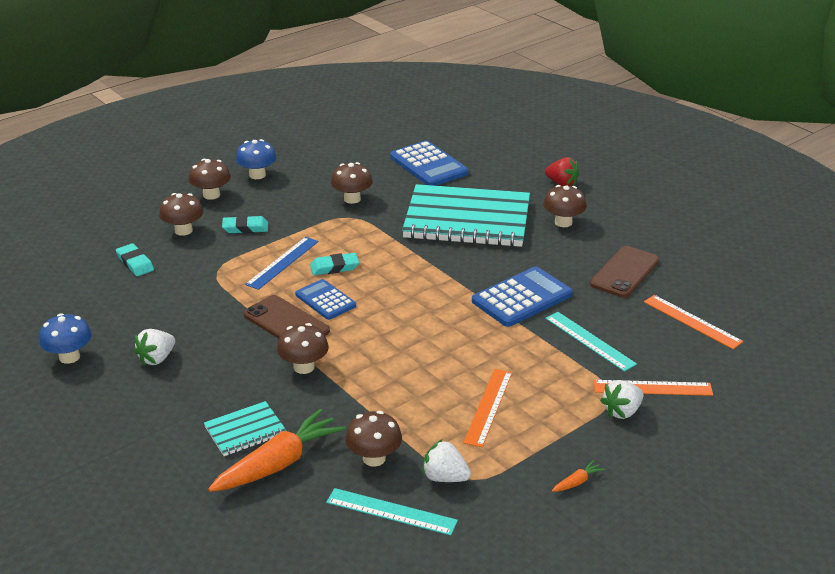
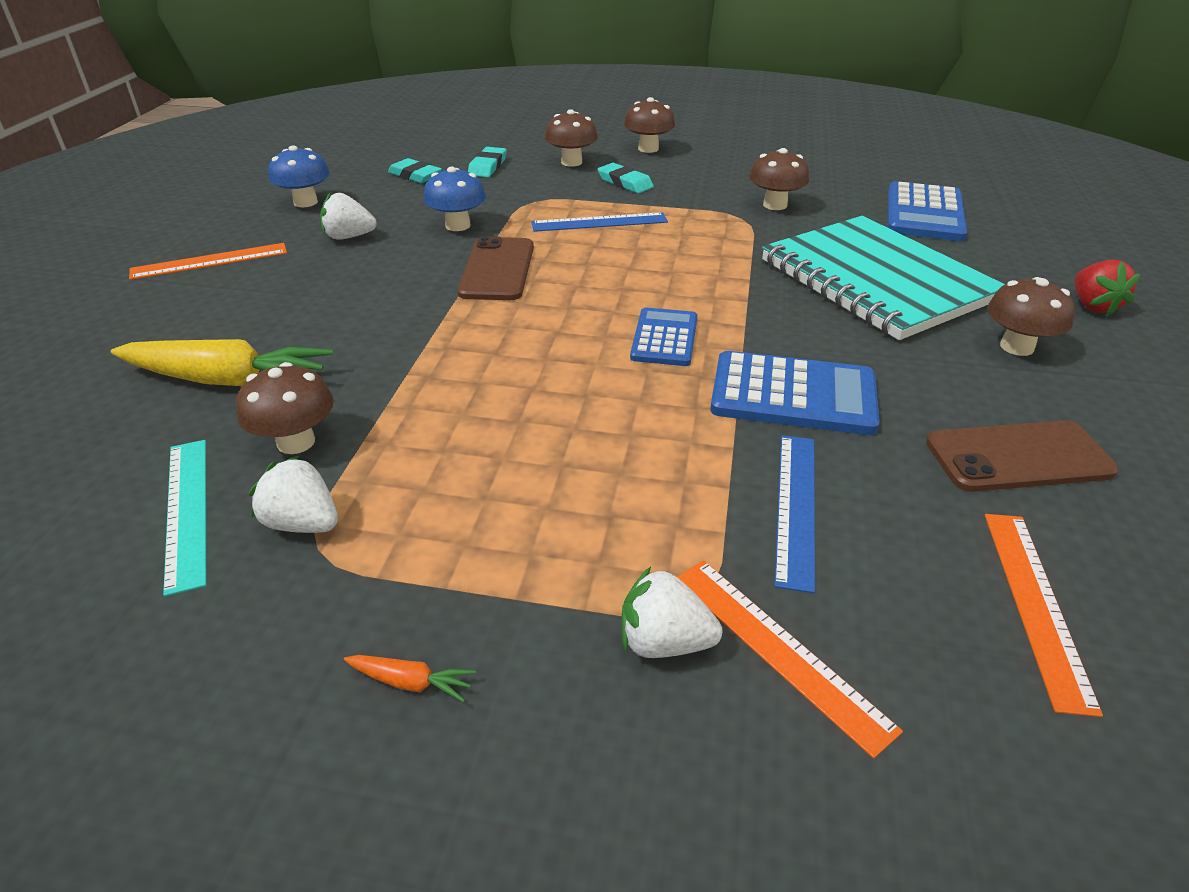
camera: 50 degrees right, 5 degrees up
turquoise notebook [204,401,286,456] -> none
orange carrot [208,409,345,492] -> yellow carrot [111,339,333,386]
blue mushroom [236,139,276,179] -> blue mushroom moved to [423,167,486,231]
brown mushroom [277,323,329,374] -> none
blue calculator [295,279,356,320] -> blue calculator moved to [630,308,697,366]
turquoise eraser [310,253,359,275] -> turquoise eraser moved to [388,158,442,183]
white strawberry [422,439,471,482] -> white strawberry turned 45 degrees counterclockwise [249,456,338,533]
orange ruler [463,369,512,447] -> orange ruler moved to [129,243,287,280]
turquoise ruler [545,312,637,372] -> blue ruler [774,435,815,593]

